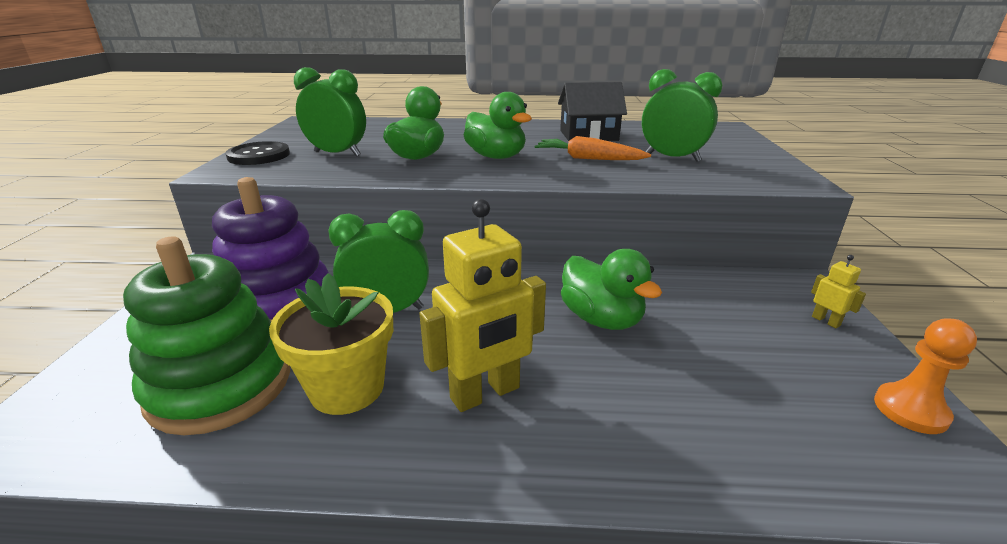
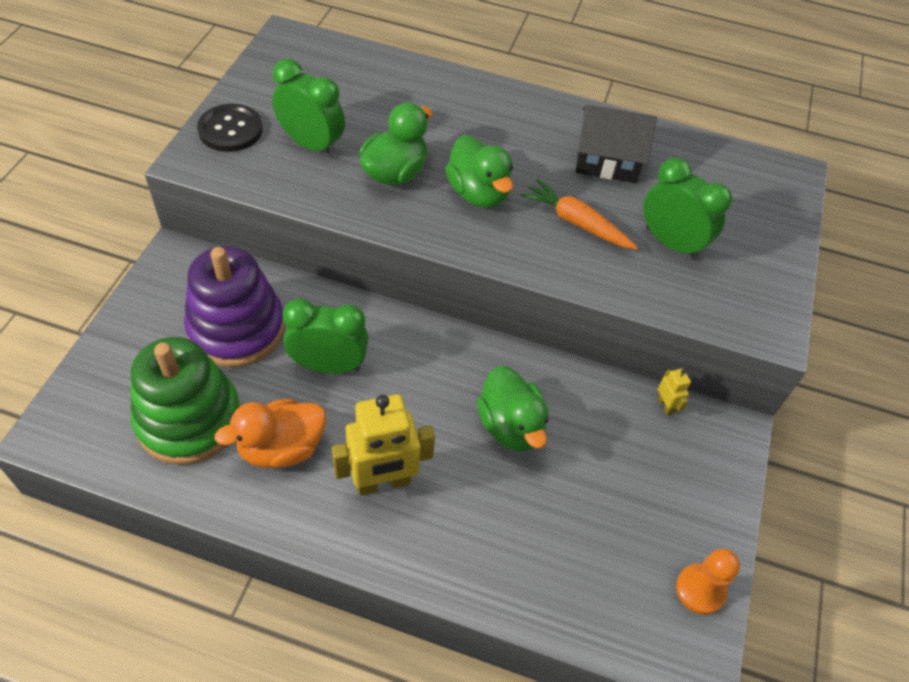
camera: 10 degrees right, 25 degrees up
yellow flower pot [269,273,393,415] -> orange duck [214,399,326,468]
yellow robot [811,255,866,328] -> yellow robot moved to [658,368,691,415]

